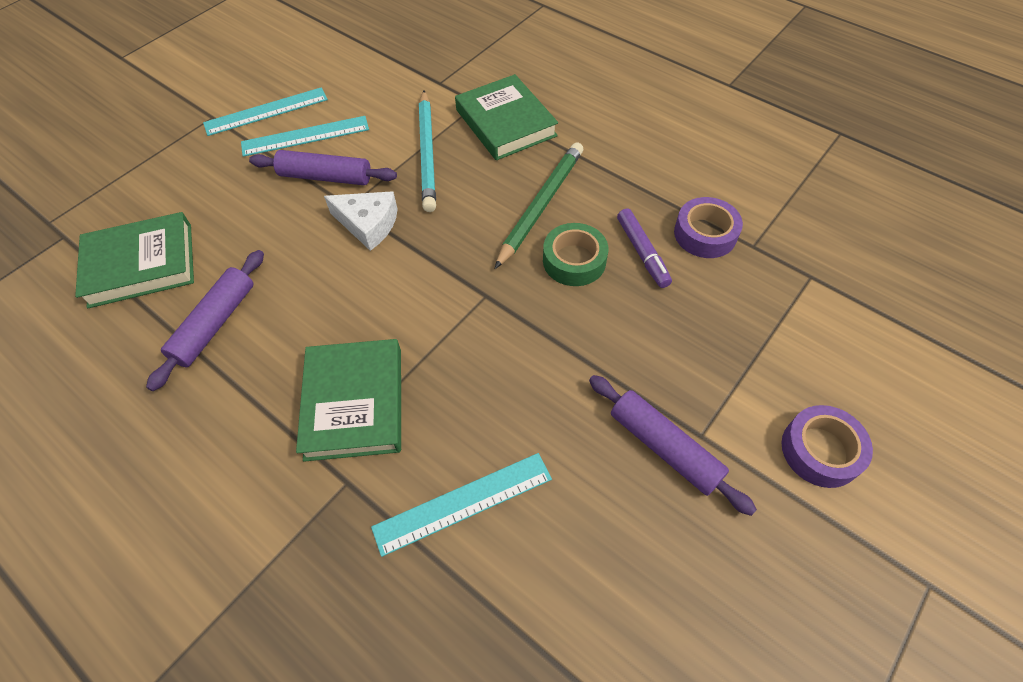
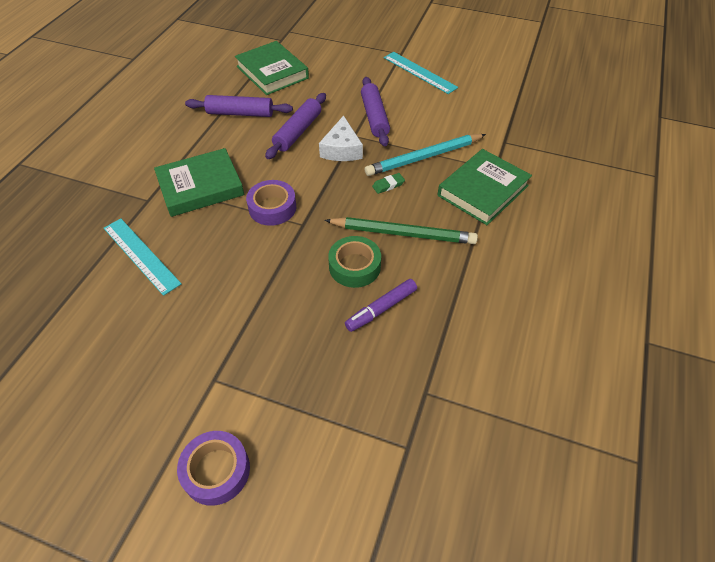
camera: 70 degrees right, 5 degrees down
turquoise ruler [241,116,369,157] -> none
purple rolling pin [589,375,757,516] -> purple rolling pin moved to [265,93,326,159]
purple tape [674,197,743,258] -> purple tape moved to [246,180,296,226]
none -> green eraser [372,173,405,194]

